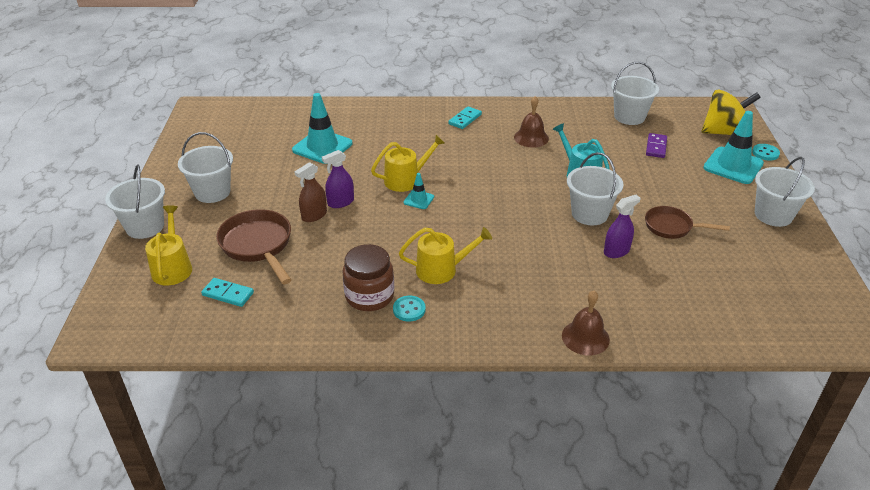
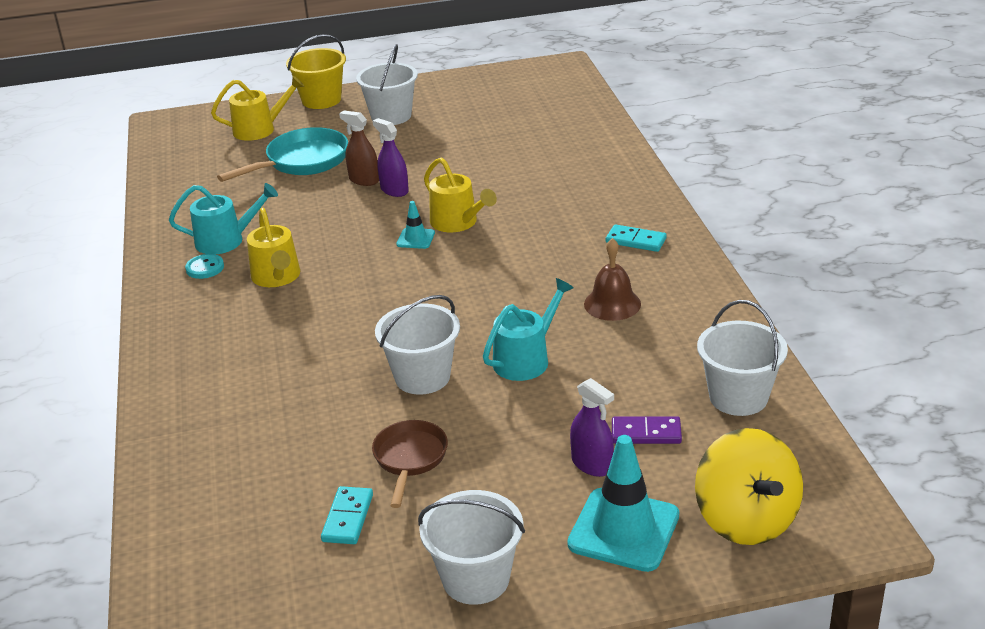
camera: 80 degrees right, 5 degrees down
white bucket [105,164,165,239] -> yellow bucket [286,34,346,109]
turquoise domino [201,278,254,307] -> turquoise domino moved to [321,486,373,544]
brown pan [216,209,291,284] -> turquoise pan [217,127,348,182]
turquoise traffic cone [292,93,352,164] -> none
brown jar [342,244,394,311] -> turquoise watering can [169,183,278,254]
brown bell [562,291,610,356] -> none
purple spray bottle [604,195,640,258] -> purple spray bottle moved to [570,378,614,477]
turquoise button [752,144,780,161] -> none

